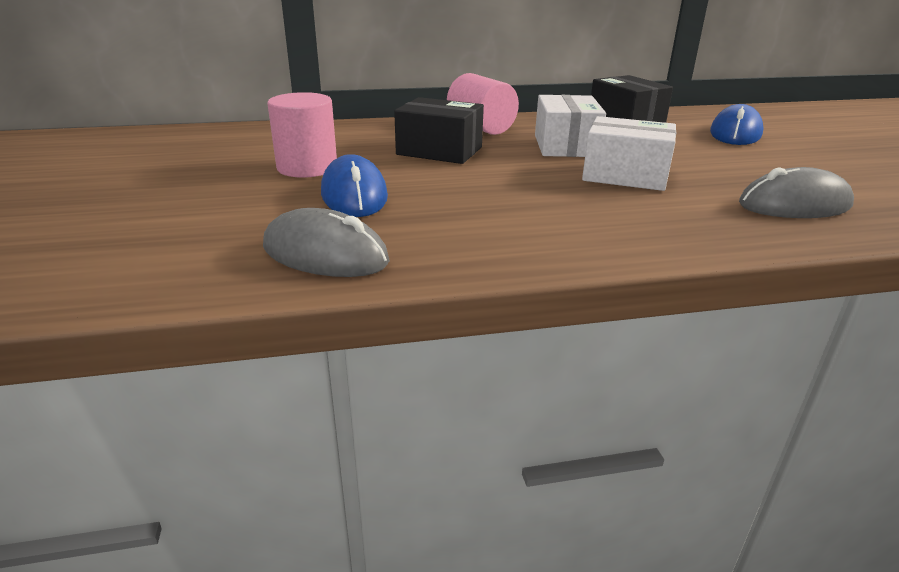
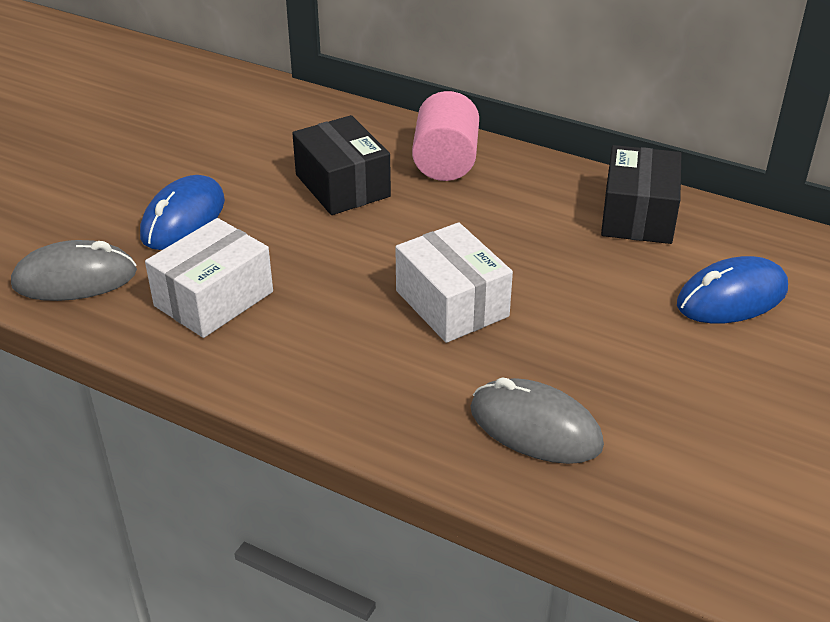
camera: 40 degrees right, 10 degrees up
grey mouse [263,208,390,277] -> grey mouse turned 75 degrees counterclockwise [11,240,137,301]
pink cylinder [267,92,337,178] -> none
white box [535,95,606,157] -> white box moved to [145,218,273,338]

